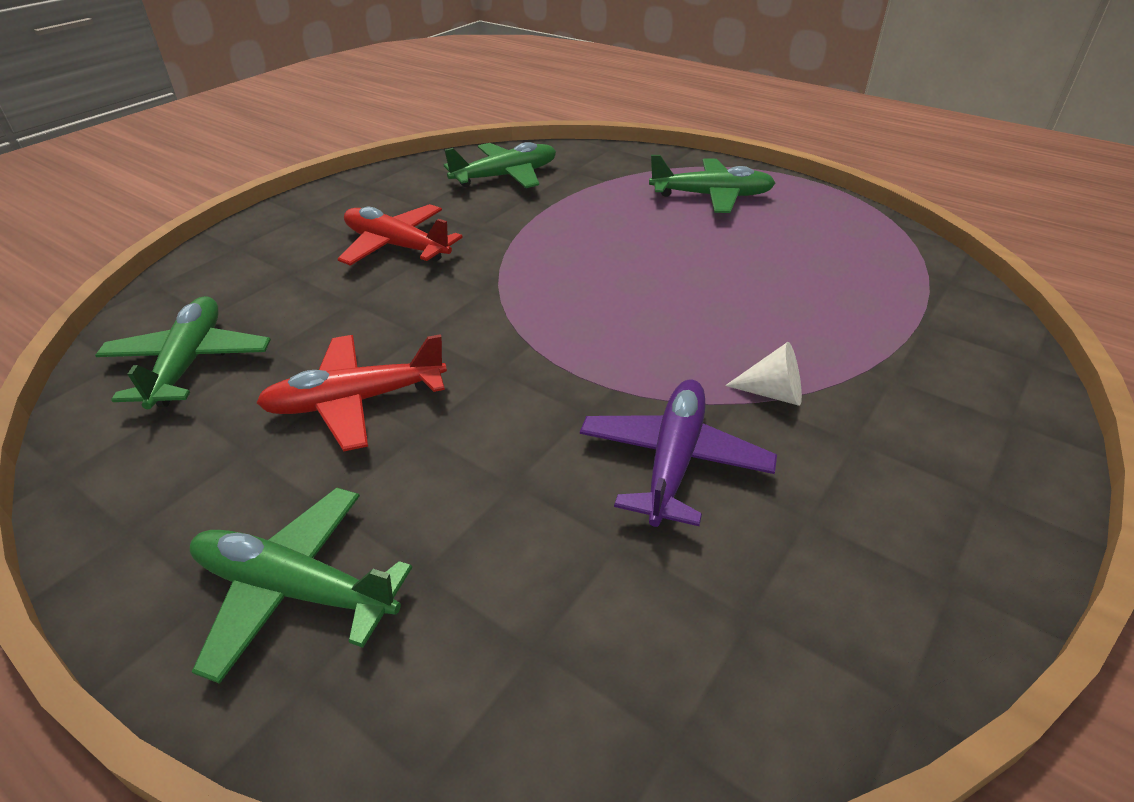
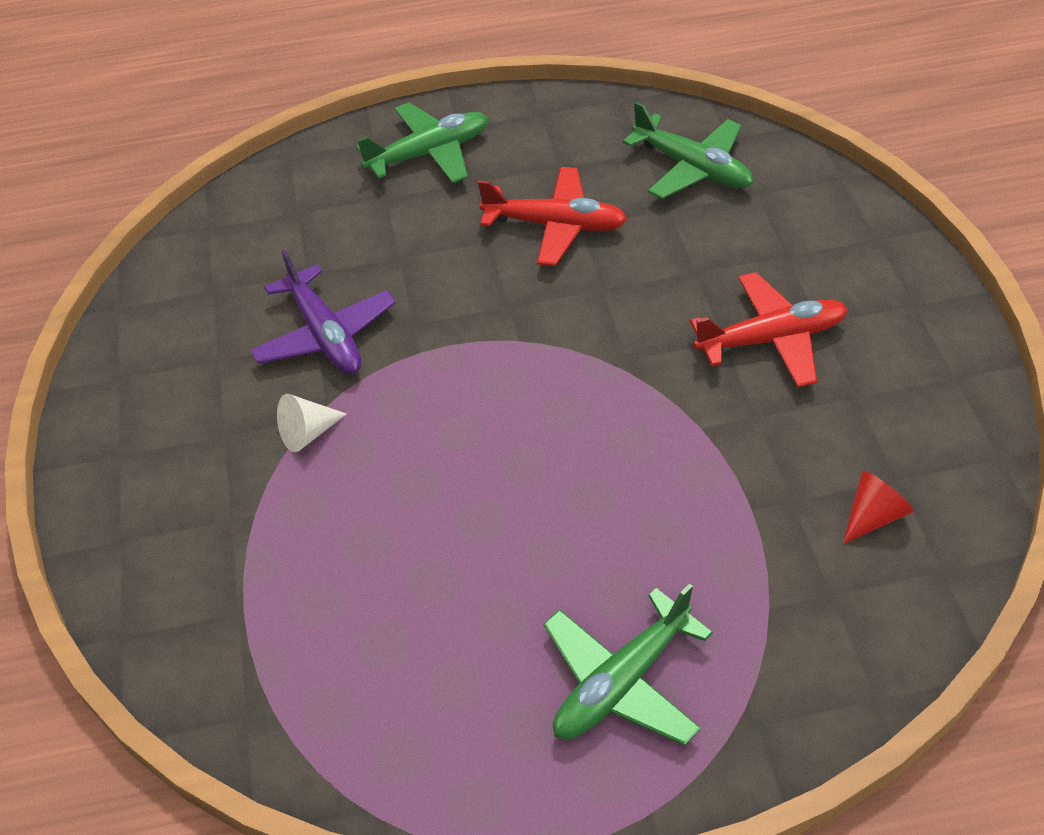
camera: 135 degrees right, 10 degrees up
red plane [256,334,447,452] -> red plane turned 75 degrees clockwise [478,167,627,266]
green plane [444,142,556,188] -> red cone [843,471,914,544]

